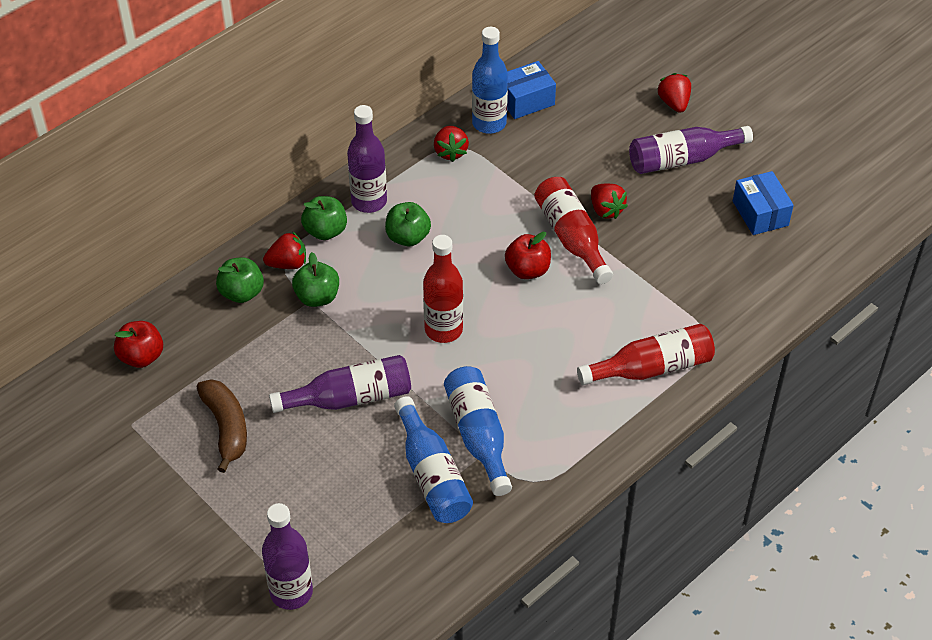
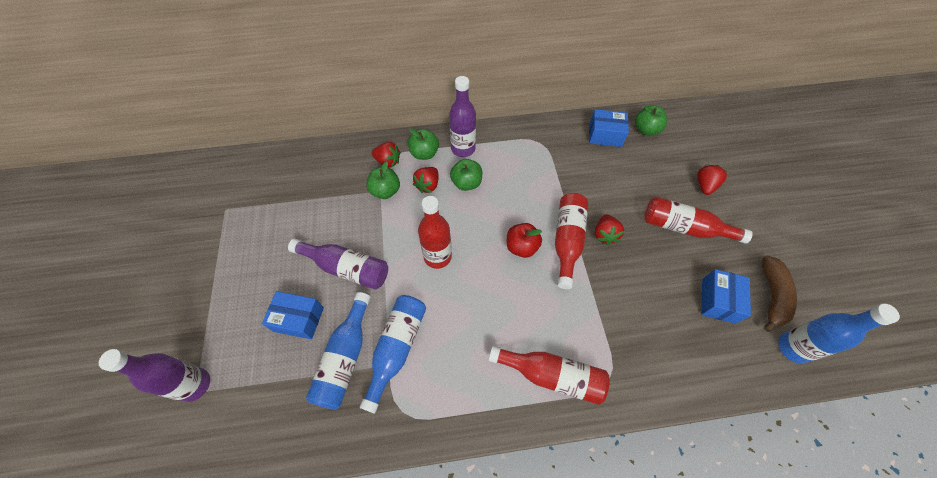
camera: 35 degrees right, 10 degrees up
red apple [114,321,163,368] -> none
brown banana [197,379,247,473] -> brown banana moved to [762,255,797,332]
green apple [216,257,264,303] -> green apple moved to [635,105,667,136]
red strawberry [434,126,469,162] -> red strawberry moved to [413,167,438,193]
blue bottle [472,27,508,134] -> blue bottle moved to [778,304,900,363]
purple bottle [629,126,753,174] -> red bottle [644,197,753,244]
none -> blue box [262,291,324,339]

